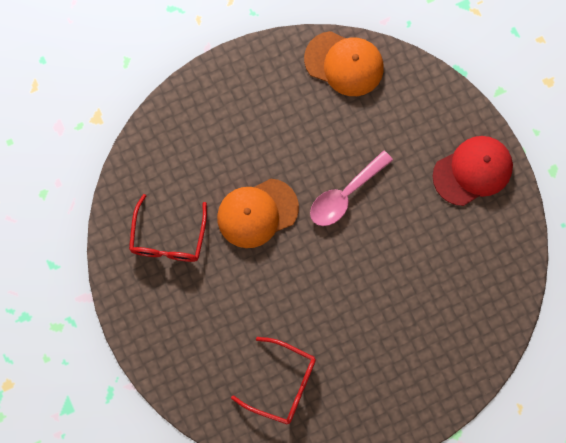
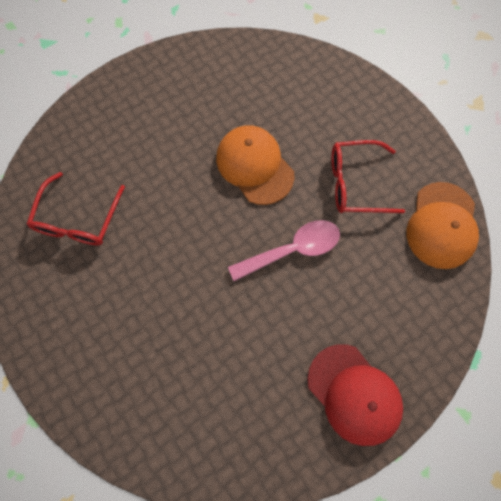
camera: 80 degrees right, 5 degrees down
red glasses [129,194,207,262] -> red glasses moved to [332,140,405,213]
pink spoon [310,150,393,226] -> pink spoon turned 120 degrees clockwise [228,220,340,281]

